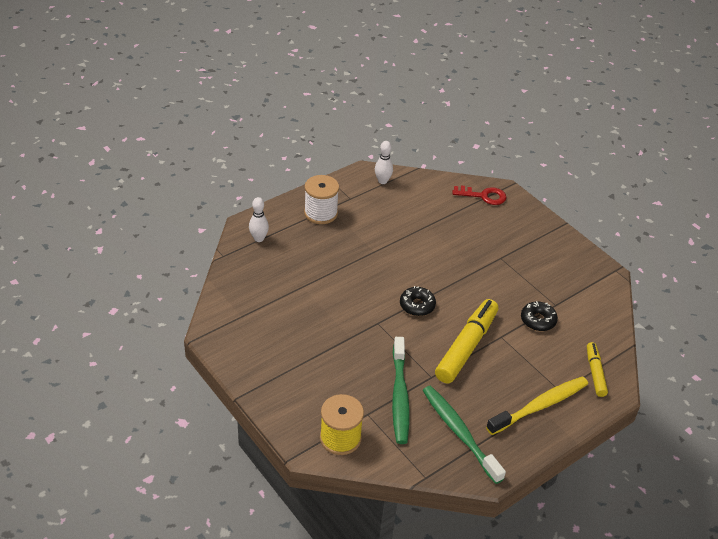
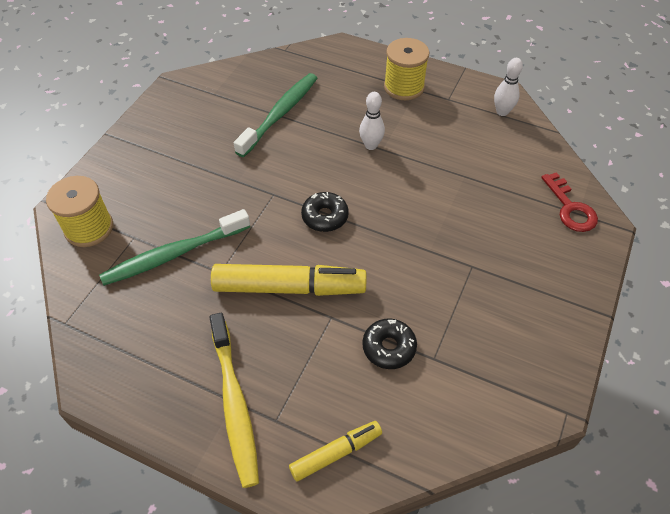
camera: 65 degrees right, 10 degrees up
white bowling pin [249,197,269,242] -> white bowling pin moved to [359,92,385,150]
white spool [304,175,339,224] -> yellow spool [384,38,429,100]
green toothbrush [422,386,506,484] -> green toothbrush moved to [234,73,318,157]
yellow toothbrush [486,376,588,435] -> yellow toothbrush turned 45 degrees clockwise [209,313,259,488]

